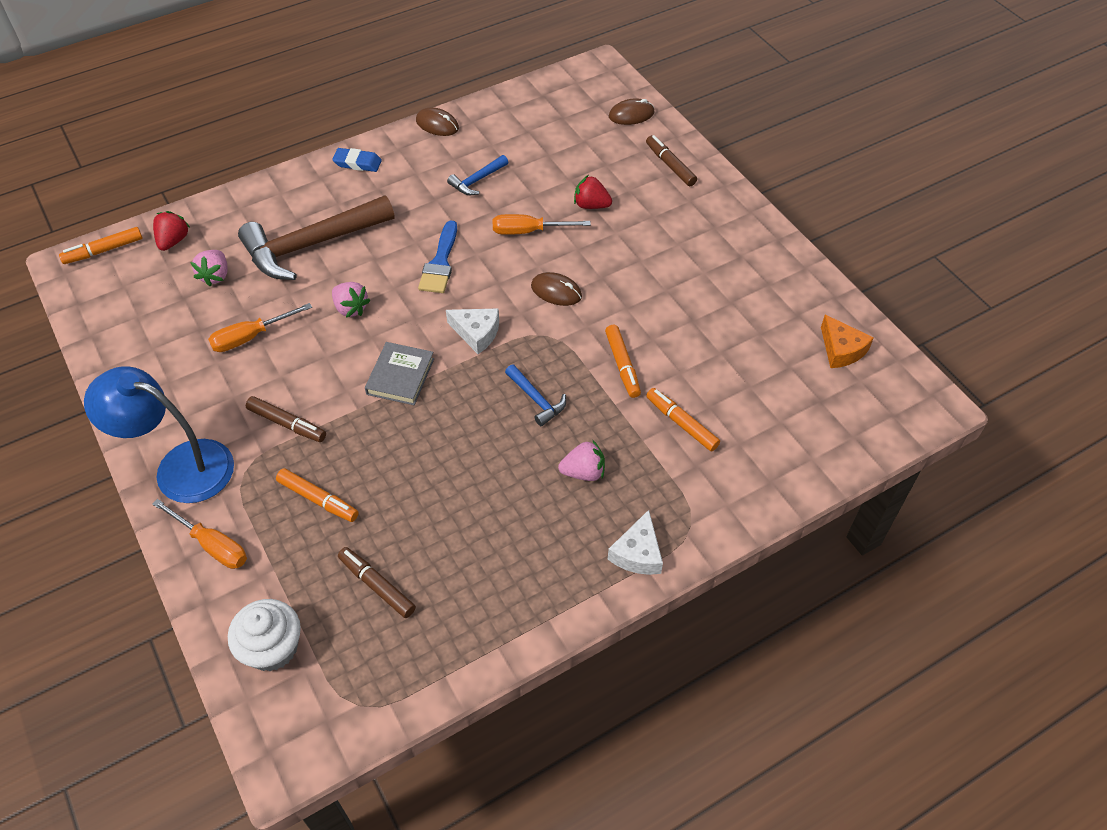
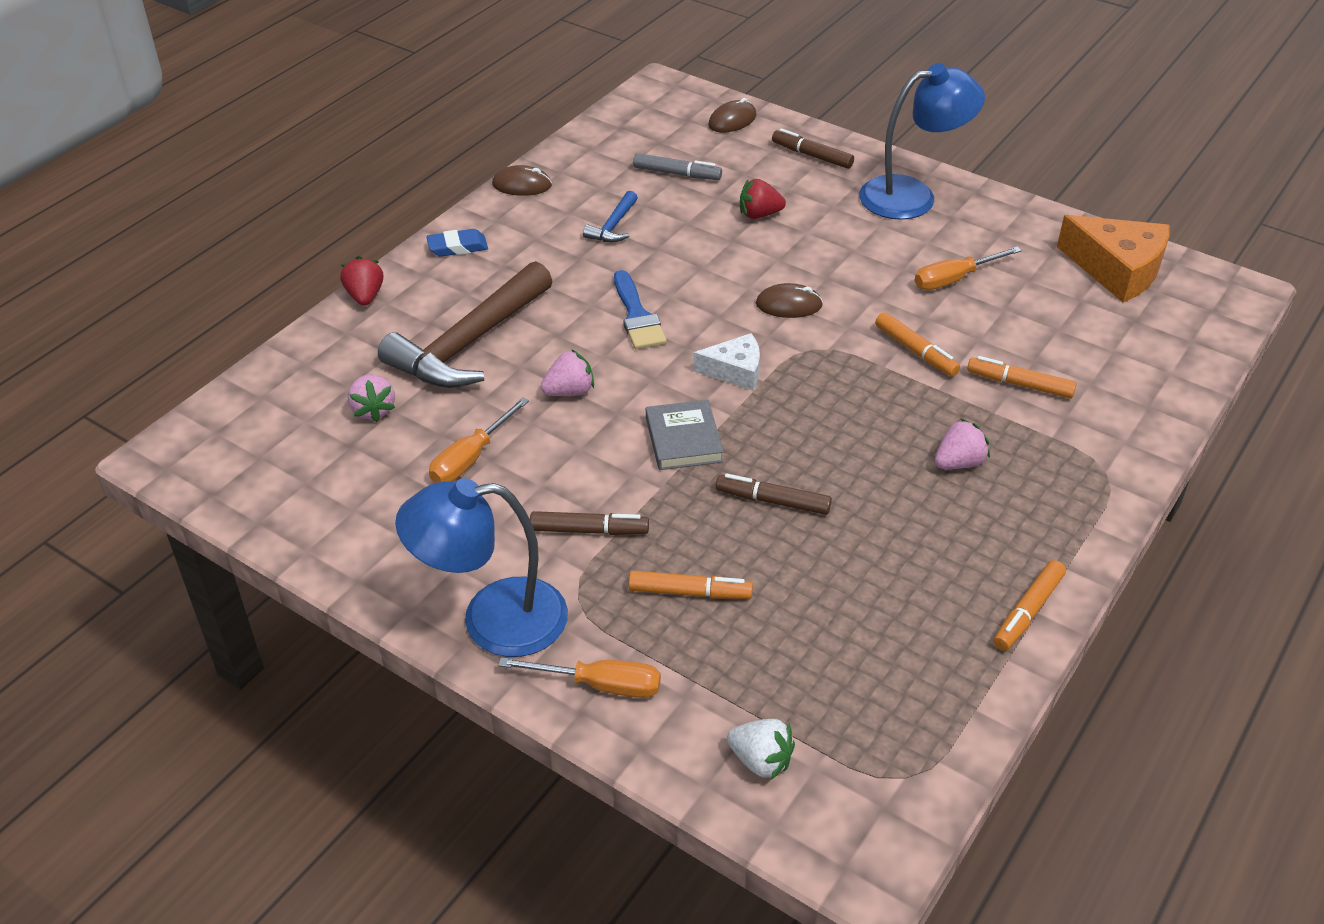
camera: 25 degrees left, 10 degrees down
orange marker [59,227,143,264] -> orange marker moved to [994,560,1066,651]
red strawberry [153,211,190,251] -> red strawberry moved to [340,256,383,306]
white cupcake [228,599,301,671] -> white strawberry [727,719,795,781]
pink strawberry [332,282,371,318] -> pink strawberry turned 45 degrees counterclockwise [541,349,594,396]
brown marker [338,547,416,618] -> brown marker moved to [715,473,832,515]
orange screwdriver [493,214,591,235] -> orange screwdriver moved to [915,246,1022,290]
blue hammer [505,364,566,426] -> none
white cheese [608,510,663,575] -> none
orange cheese [821,315,874,368] -> orange cheese [1057,215,1170,302], size x1.70
none -> grey marker [633,153,722,180]
none -> blue lamp [859,63,985,220]

